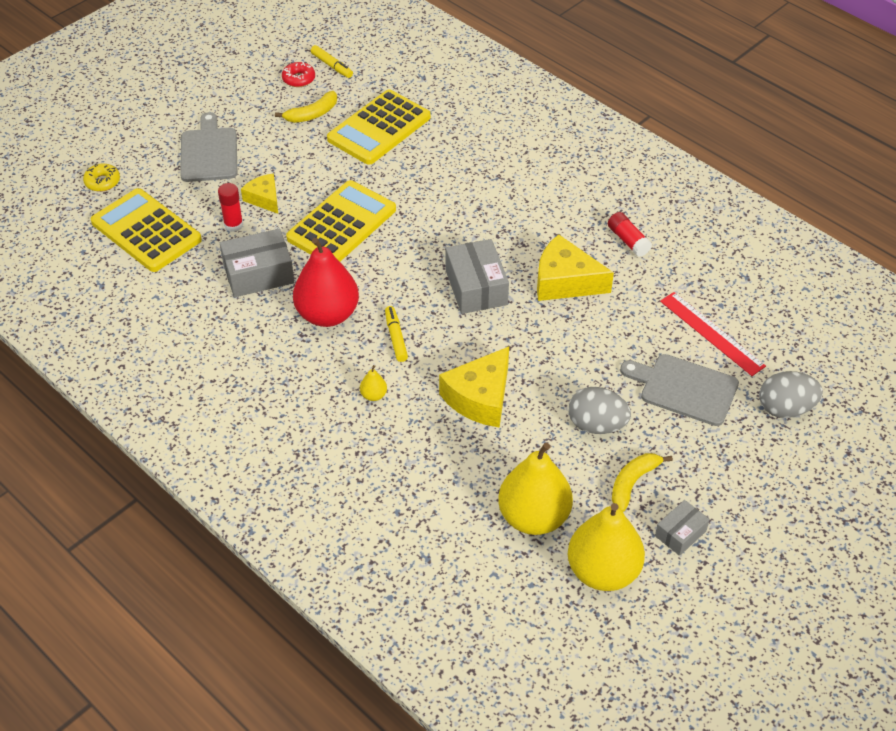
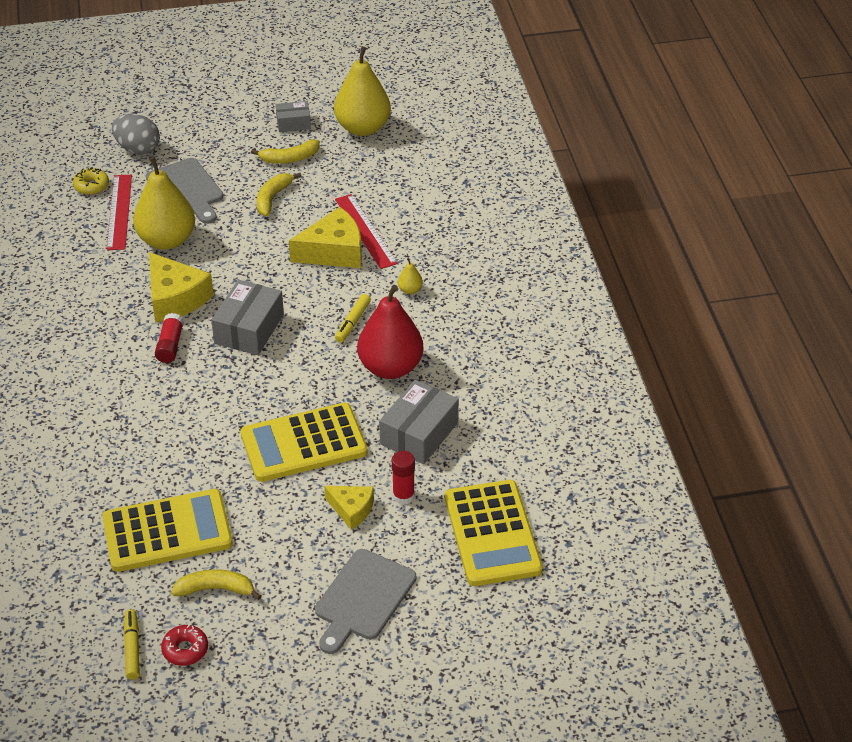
camera: 145 degrees left, 5 degrees down
yellow donut [83,164,120,192] -> yellow donut moved to [73,168,109,195]
grey box [220,229,294,297] -> grey box turned 75 degrees counterclockwise [379,380,459,464]
yellow cheese [241,173,278,214] -> yellow cheese turned 60 degrees counterclockwise [324,486,374,530]
yellow pear [498,443,573,535] -> yellow pear moved to [133,157,195,250]
grey egg [568,387,631,434] -> yellow banana [256,173,301,216]
red glue stick [608,212,652,257] -> red glue stick moved to [155,313,184,363]
none -> red ruler [335,194,398,269]

